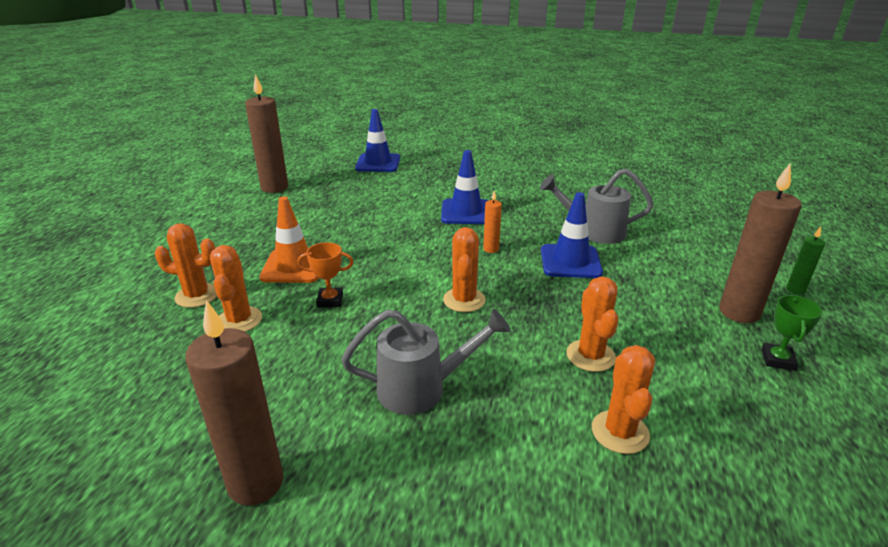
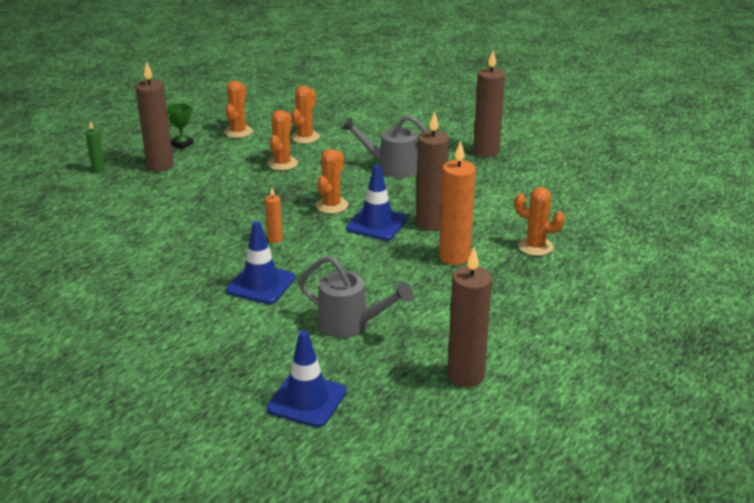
camera: 160 degrees left, 0 degrees up
orange cactus [210,245,262,332] -> orange cactus moved to [224,80,253,138]
orange traffic cone [259,196,319,283] -> orange candle [439,140,476,265]
orange trophy [297,242,353,308] -> brown candle [416,111,449,231]
grey watering can [540,168,653,244] -> grey watering can moved to [299,255,413,338]
blue traffic cone [541,192,603,278] -> blue traffic cone moved to [346,165,407,240]

